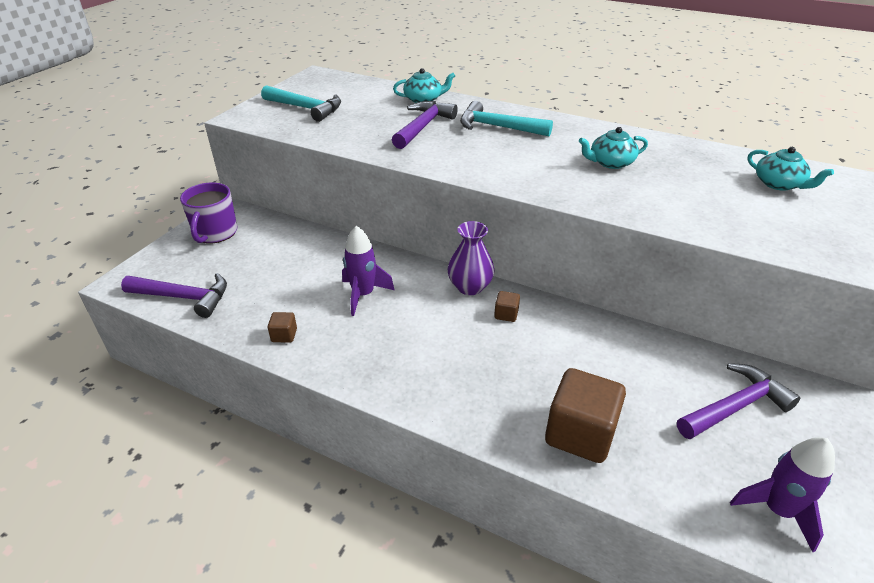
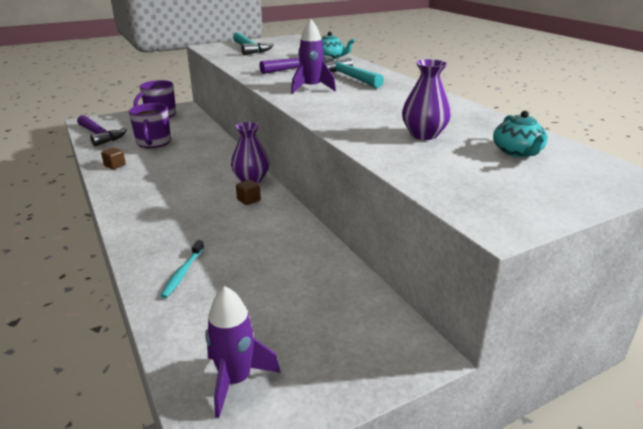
camera: 35 degrees right, 10 degrees down
purple rocket [342,226,395,316] -> purple rocket moved to [291,19,336,94]
brown cube [545,368,626,463] -> turquoise toothbrush [160,240,204,298]
turquoise teapot [579,127,648,169] -> none
purple hammer [677,363,800,439] -> none
none -> purple mug [129,103,171,148]
none -> purple vase [402,59,451,140]

